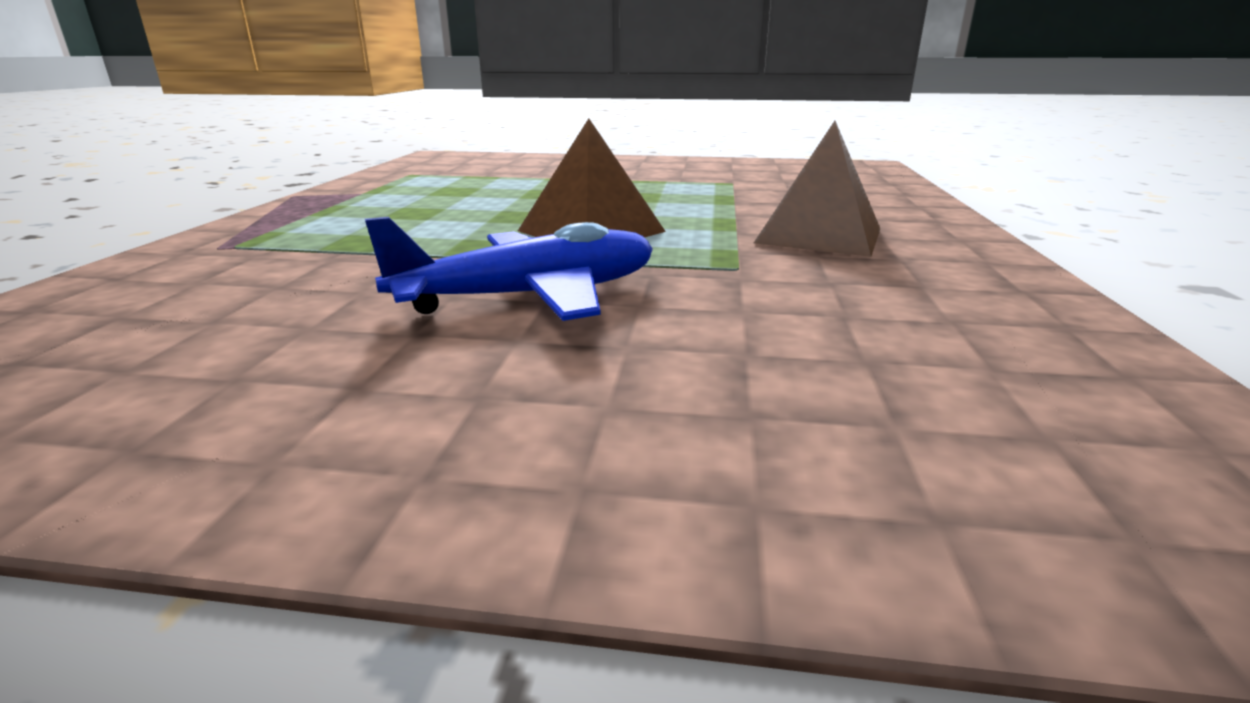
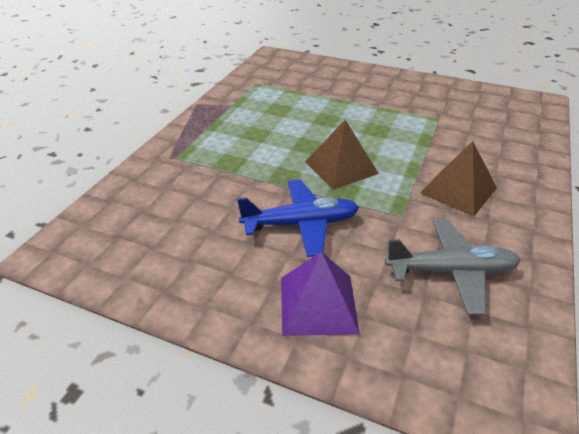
camera: 15 degrees right, 15 degrees up
none -> purple pyramid [281,251,360,336]
none -> grey plane [385,219,521,315]

